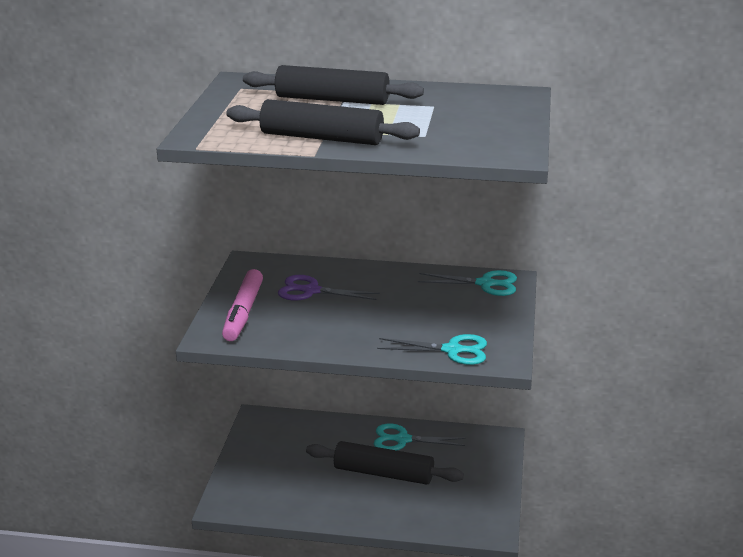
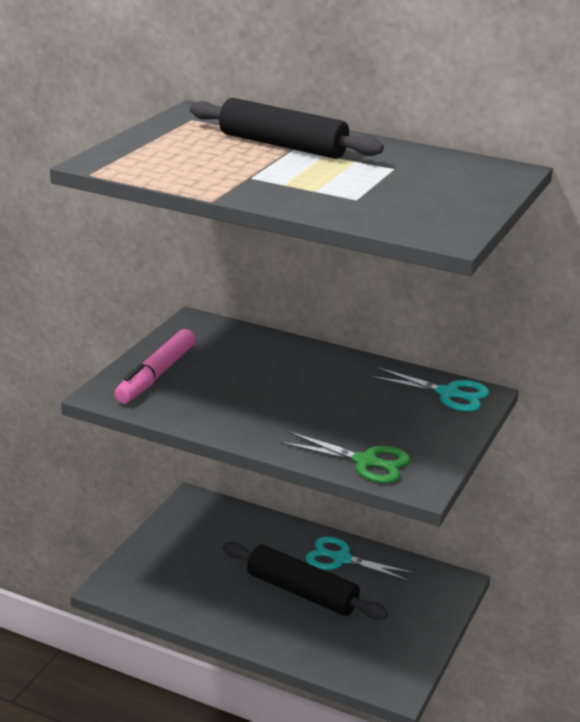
camera: 15 degrees right, 0 degrees up
black rolling pin [226,99,420,145] -> none
purple scissors [278,275,380,301] -> none
turquoise scissors [377,334,487,365] -> green scissors [280,431,410,483]

